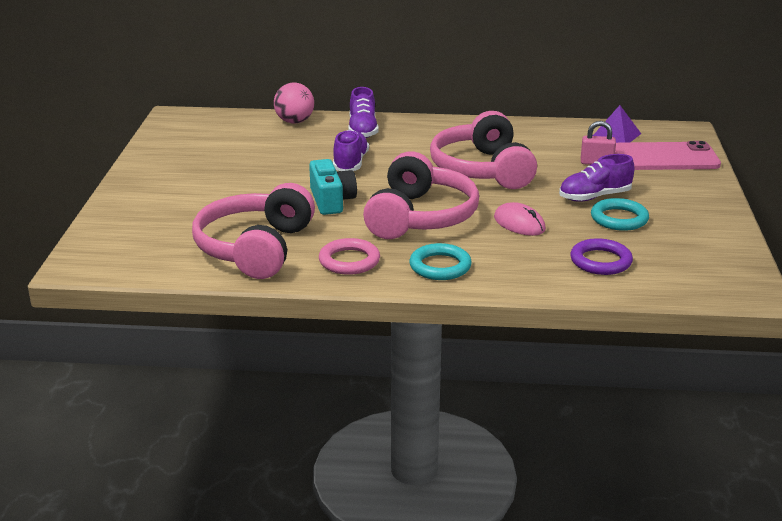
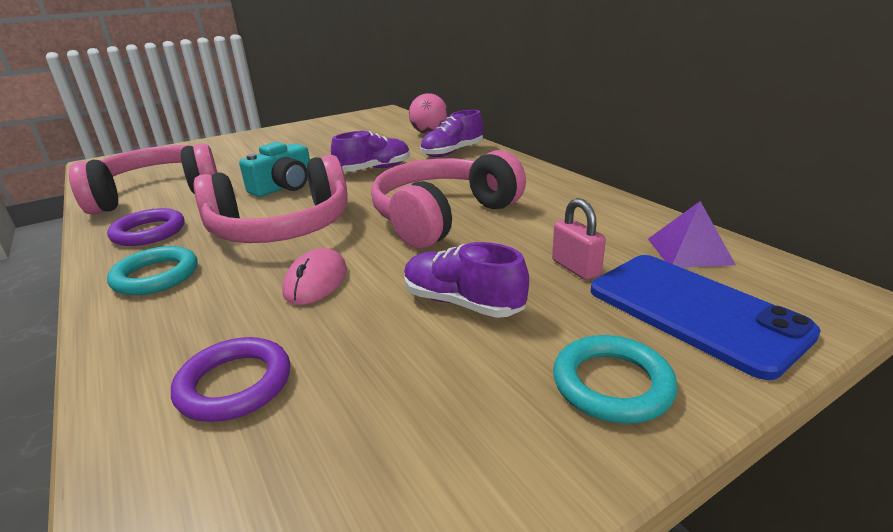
camera: 55 degrees right, 0 degrees up
pink ring [319,238,380,275] -> purple ring [107,208,184,246]
turquoise ring [591,198,649,231] -> turquoise ring moved to [553,335,677,424]
pink phone [615,141,721,170] -> blue phone [590,255,821,380]

